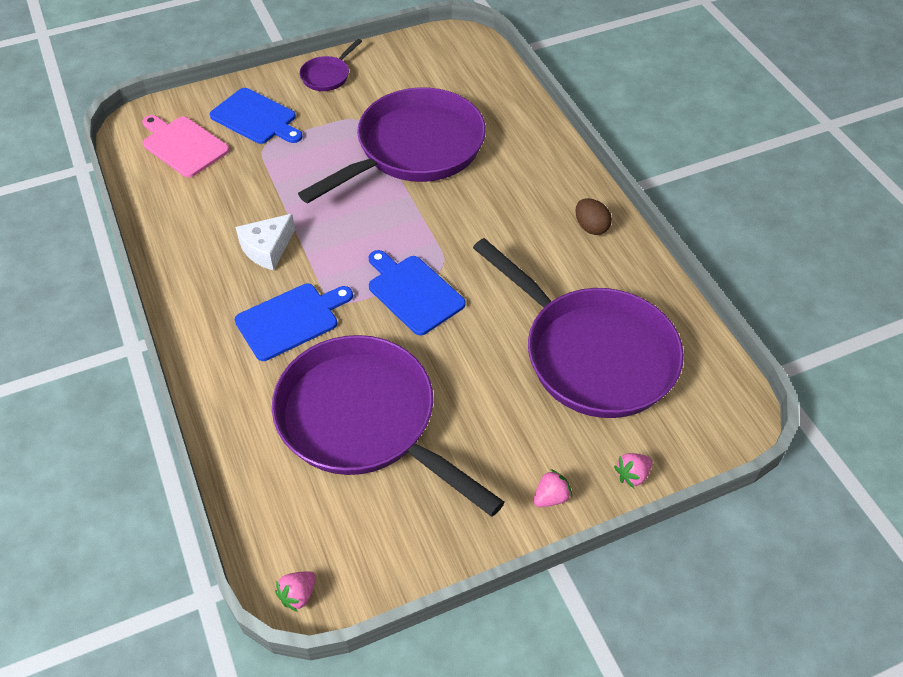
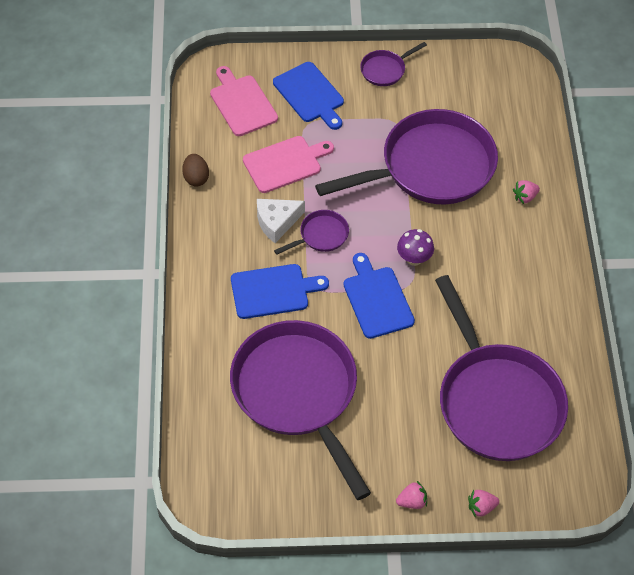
camera: 20 degrees right, 5 degrees up
pink strawberry [275,571,316,612] -> pink strawberry moved to [513,180,540,204]
brown egg [576,198,612,235] -> brown egg moved to [182,154,209,187]
none -> pink cutting board [243,136,334,193]
none -> purple pan [274,210,349,255]
none -> purple mushroom [397,229,434,266]

